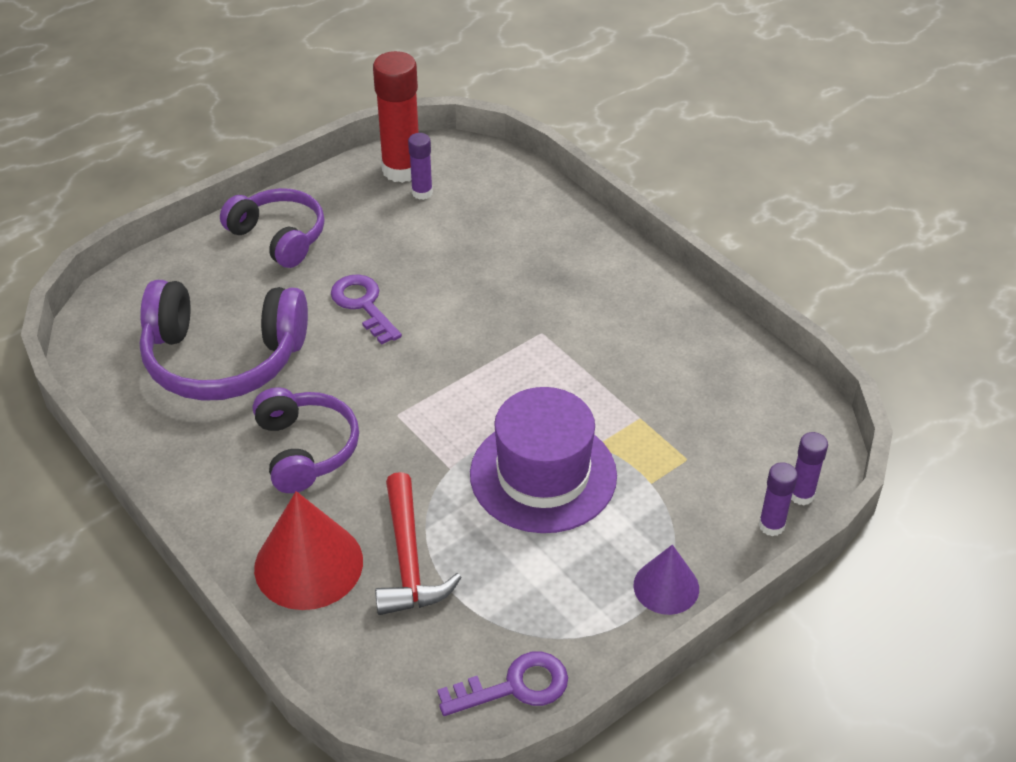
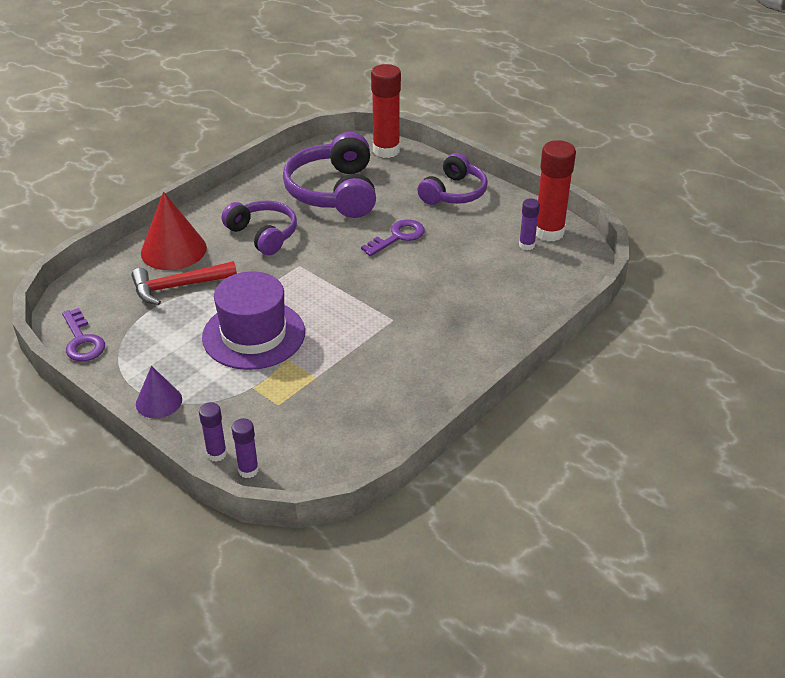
camera: 80 degrees right, 5 degrees down
purple headphones [253,387,359,493] -> purple headphones turned 105 degrees counterclockwise [222,200,297,255]
none -> red glue stick [371,64,401,158]

